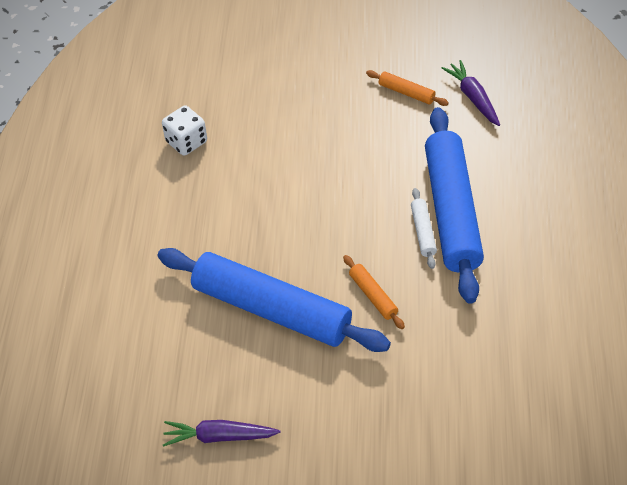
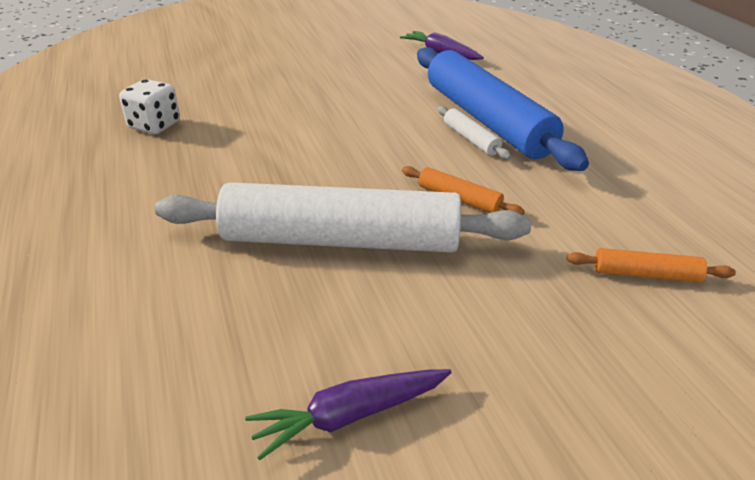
camera: 25 degrees left, 15 degrees down
blue rolling pin [157,248,391,352] -> white rolling pin [155,182,531,253]
orange rolling pin [366,70,449,106] -> orange rolling pin moved to [567,248,736,282]

